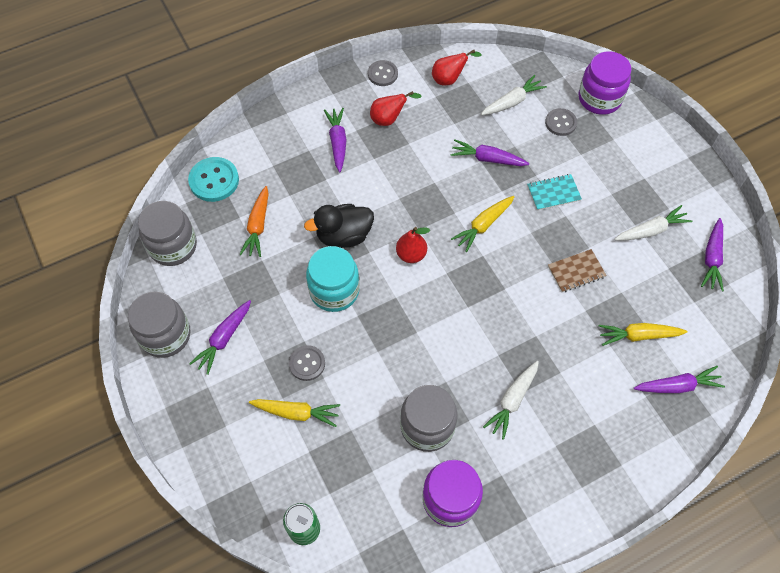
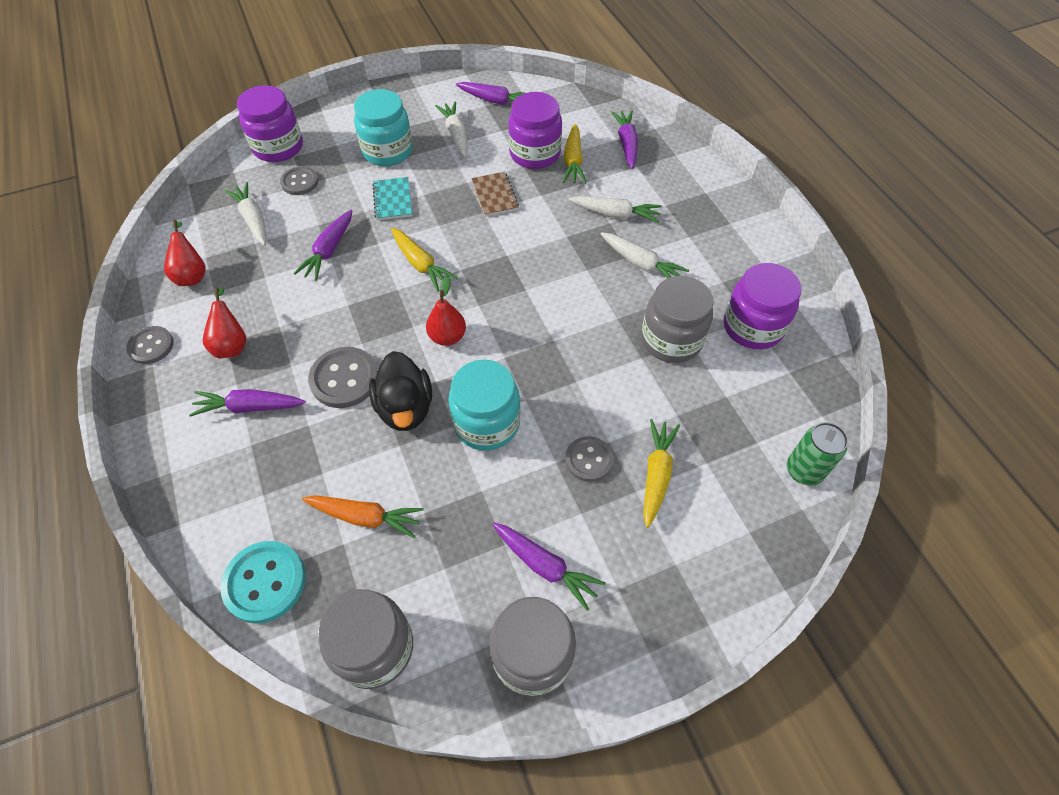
camera: 85 degrees left, 5 degrees down
none -> grey button [308,347,378,408]
none -> turquoise jar [354,89,413,166]
none -> purple jar [508,92,562,169]
none -> white carrot [569,196,662,223]

